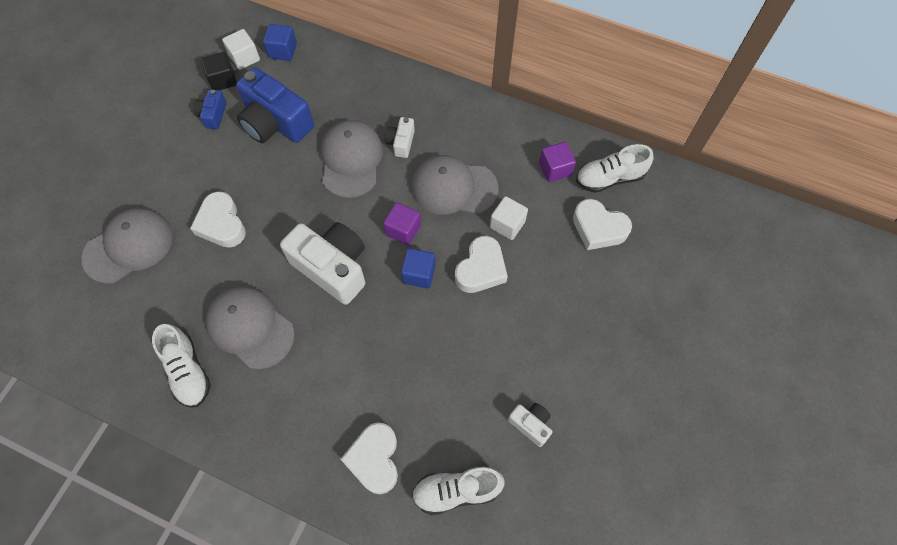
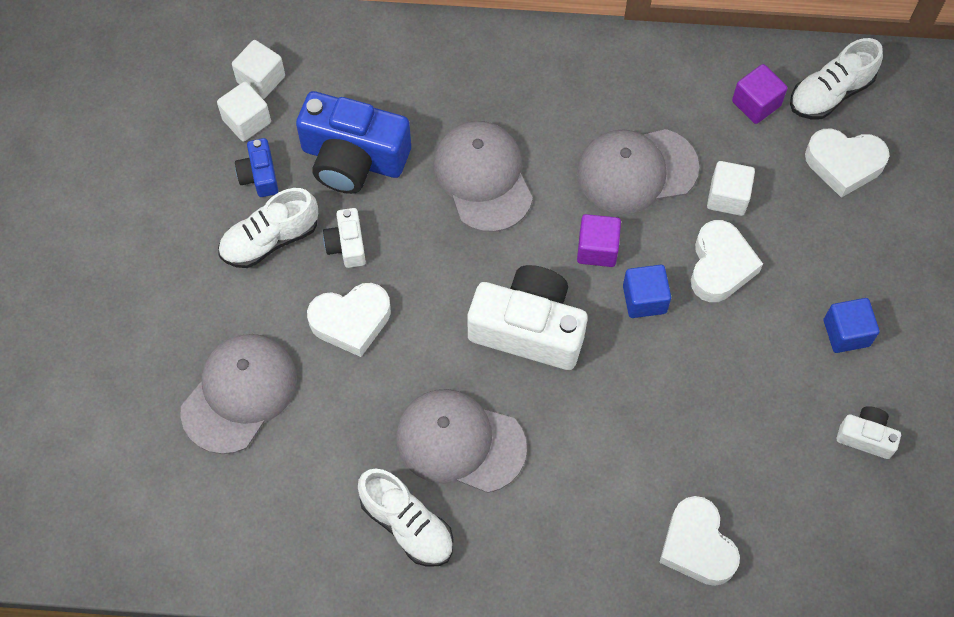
camera: 20 degrees left, 0 degrees up
white heart [190,191,246,248] -> white heart turned 60 degrees counterclockwise [307,283,391,357]
black cube [201,52,237,90] -> white cube [217,82,271,142]
blue cube [263,24,297,61] -> blue cube moved to [824,298,879,353]
white camera [385,117,415,158] -> white camera moved to [323,208,366,268]
white shoe [412,467,504,515] -> white shoe moved to [218,188,318,268]

